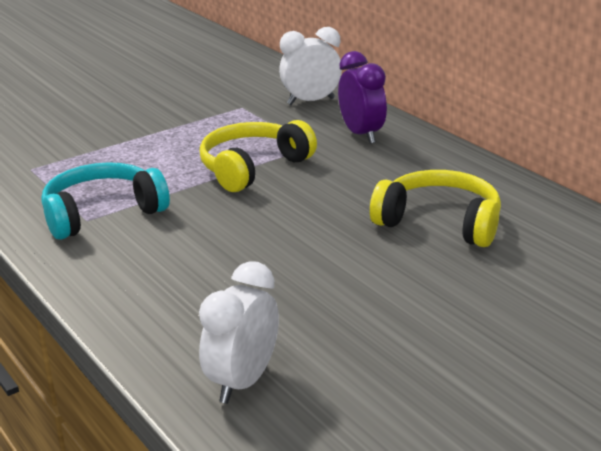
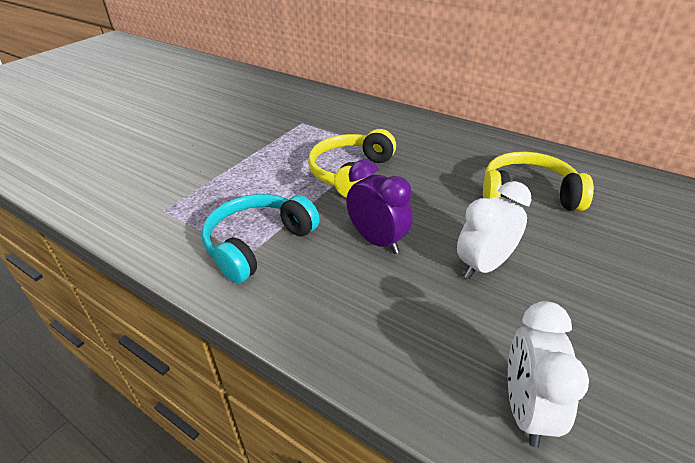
camera: 20 degrees left, 10 degrees up
white clock [279,27,342,105] -> white clock moved to [457,181,531,279]
purple clock [338,51,387,144] -> purple clock moved to [346,159,413,254]

